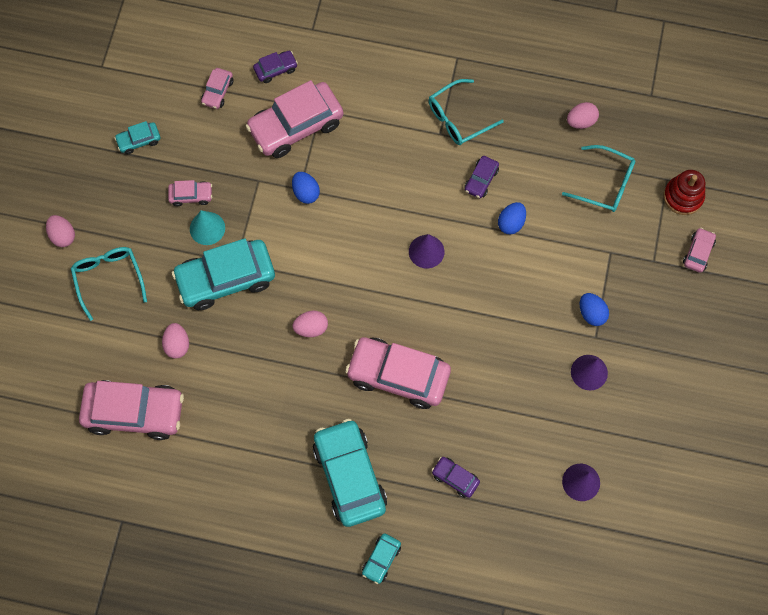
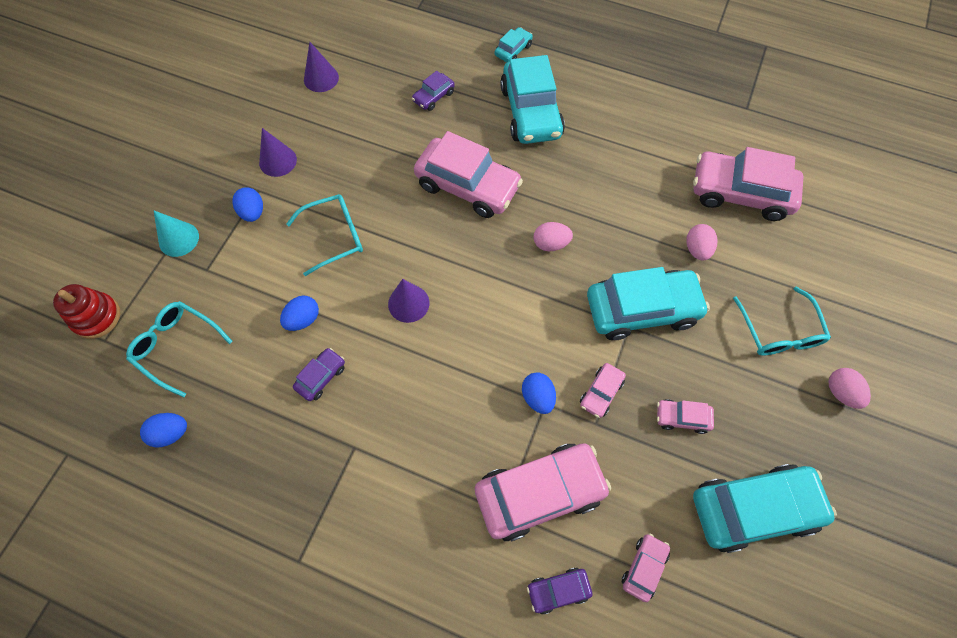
camera: 170 degrees left, 5 degrees down
turquoise car [114,121,160,154] -> turquoise car [693,464,837,553], size x2.16
turquoise cone [190,210,225,245] -> turquoise cone moved to [154,211,199,257]
turquoise glasses [428,79,504,145] -> turquoise glasses moved to [286,194,363,276]
purple car [432,457,480,498] -> purple car turned 90 degrees clockwise [412,71,455,111]
pink egg [567,102,599,129] -> blue egg [140,413,187,448]
pink car [683,228,716,273] -> pink car moved to [580,363,626,418]

